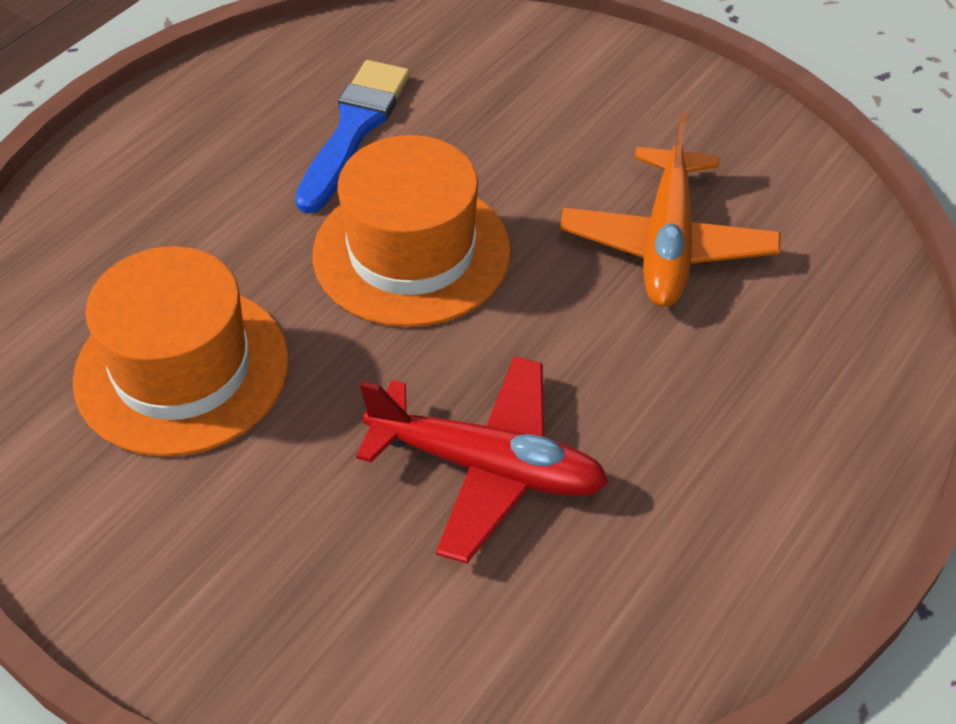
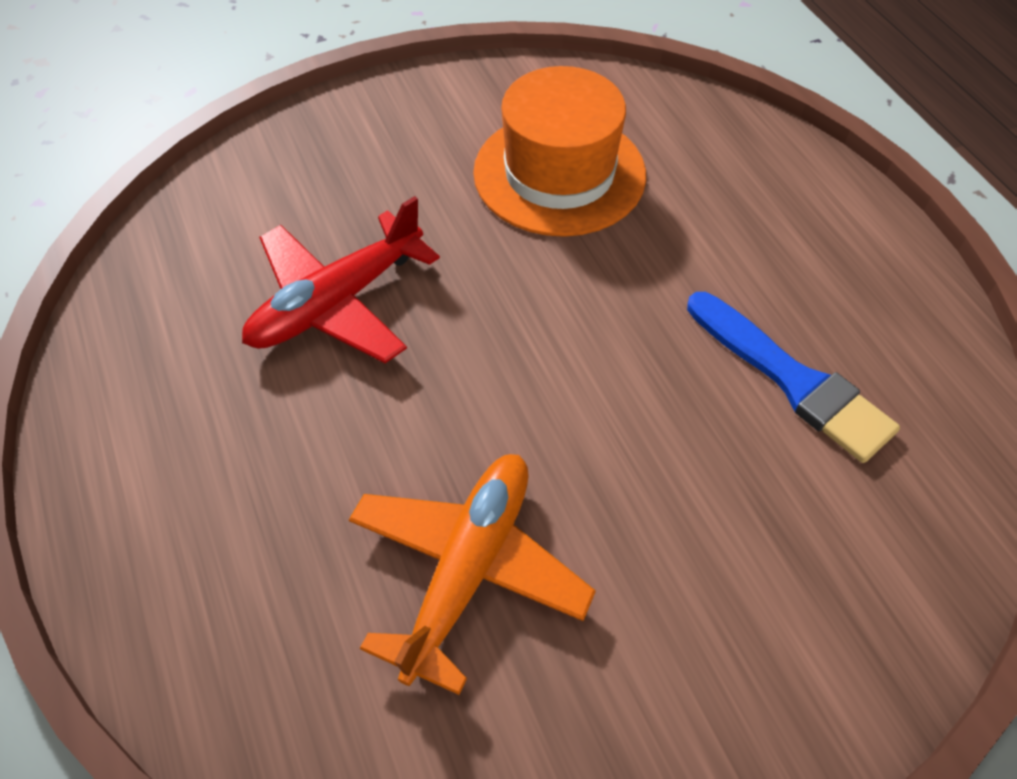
camera: 120 degrees right, 5 degrees up
orange hat [313,135,511,327] -> none
orange plane [560,112,781,307] -> orange plane turned 75 degrees clockwise [349,454,596,695]

